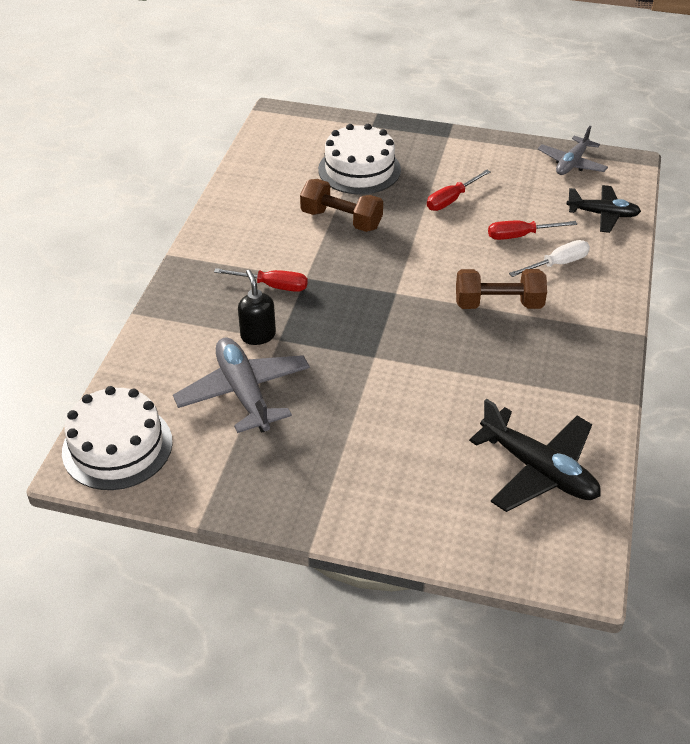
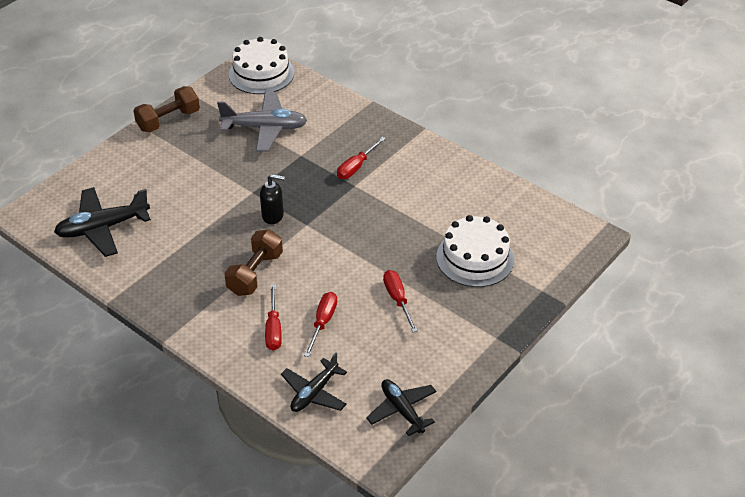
camera: 115 degrees right, 0 degrees up
black soap dispenser [238,270,276,345] -> black soap dispenser moved to [260,174,285,224]
brown dumbbell [300,179,383,232] -> brown dumbbell moved to [133,86,200,132]
white screwdriver [509,240,590,277] -> red screwdriver [265,284,282,351]
grey plane [538,126,608,175] -> black plane [366,379,436,436]

